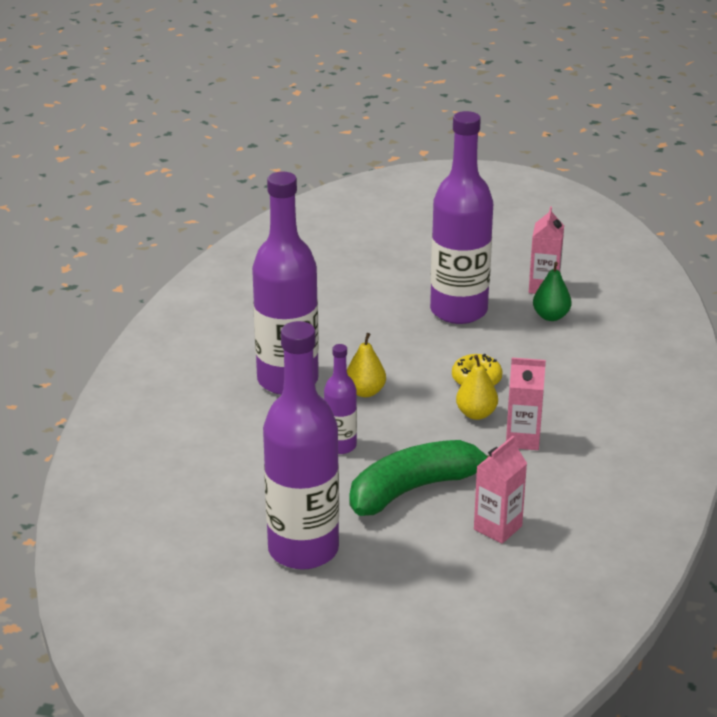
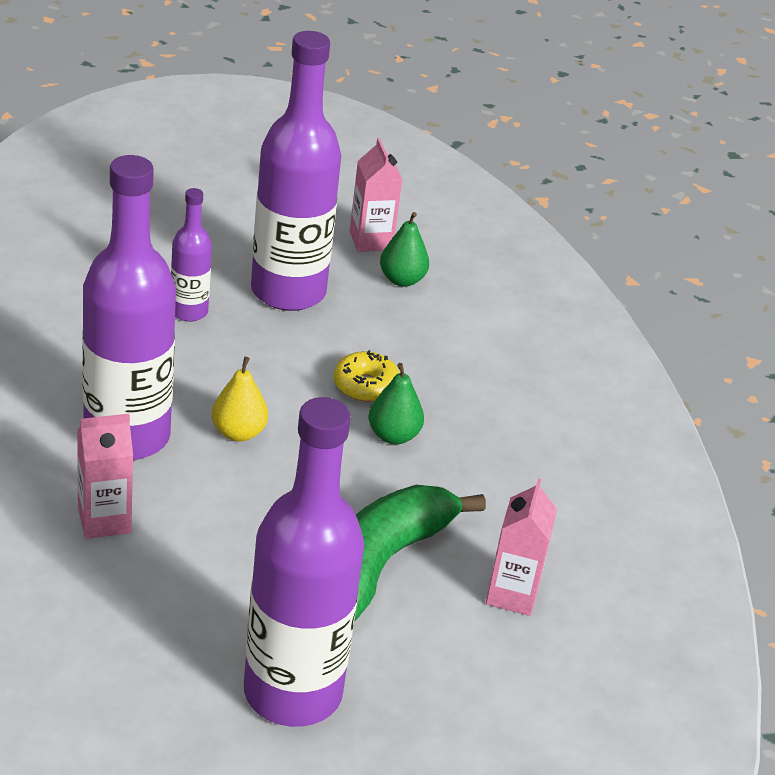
camera: 30 degrees left, 5 degrees up
purple bottle [324,344,357,454] -> purple bottle moved to [171,188,212,322]
yellow pear [456,355,498,420] -> green pear [369,363,424,444]
pink carton [506,358,546,450] -> pink carton moved to [77,414,133,539]

